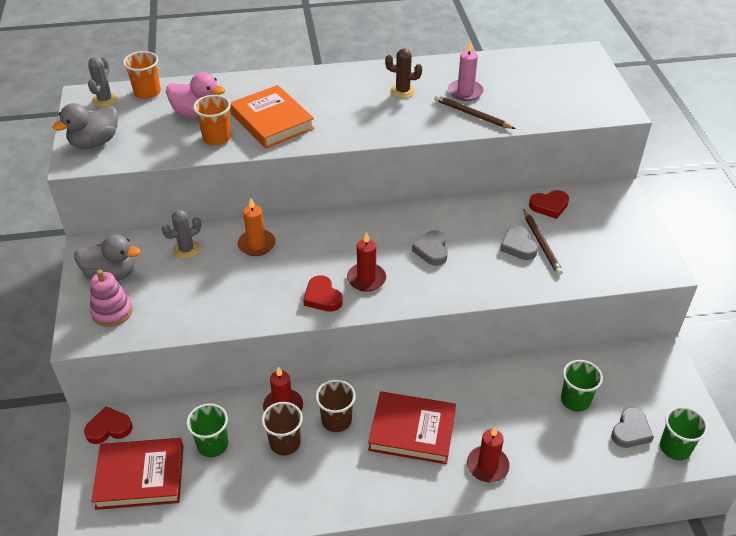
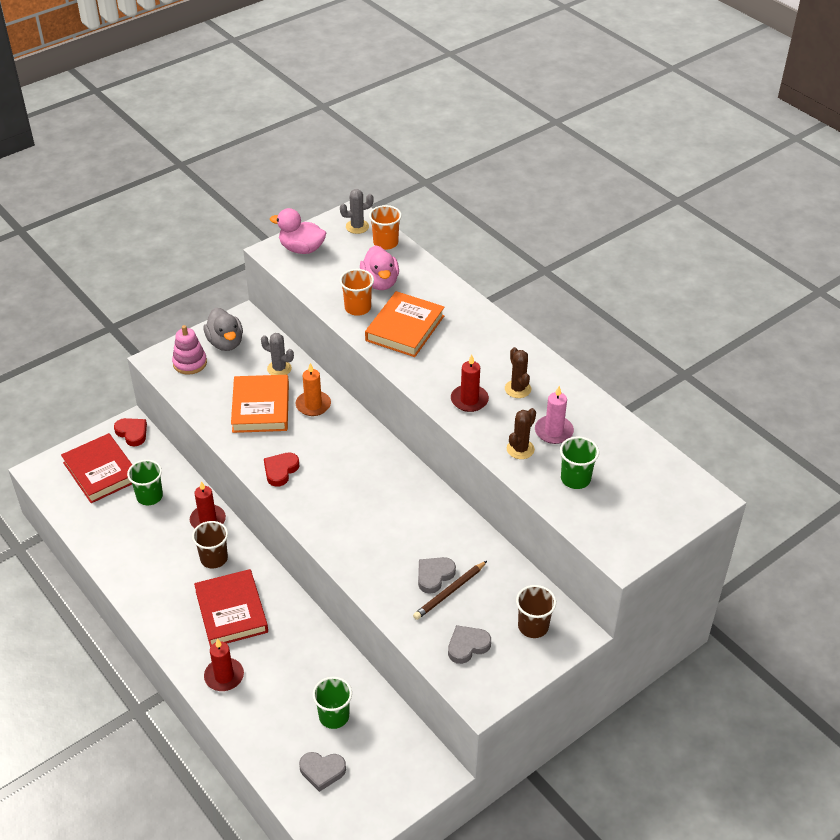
camera: 60 degrees right, 0 degrees up
grey duck [53,103,118,149] -> pink duck [270,208,326,254]
brown cup [262,402,303,455] -> brown cup moved to [516,585,556,638]
red candle [347,232,386,292] -> red candle moved to [451,354,489,412]
grey heart [412,230,448,266] -> grey heart moved to [448,625,491,664]
brown pencil [434,95,516,129] -> brown cactus [507,408,536,459]
red heart [529,190,569,219] -> none
green cup [660,406,708,460] -> green cup moved to [560,436,599,489]
none -> orange book [231,375,289,433]

